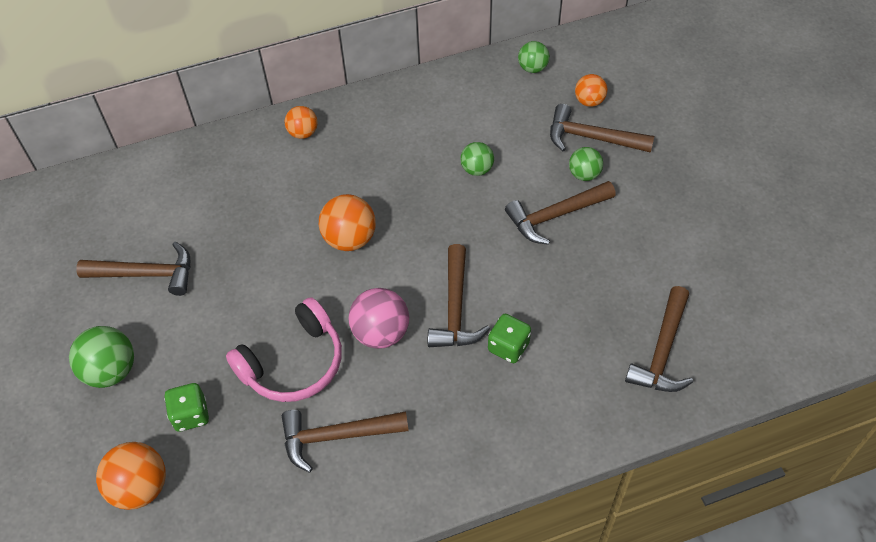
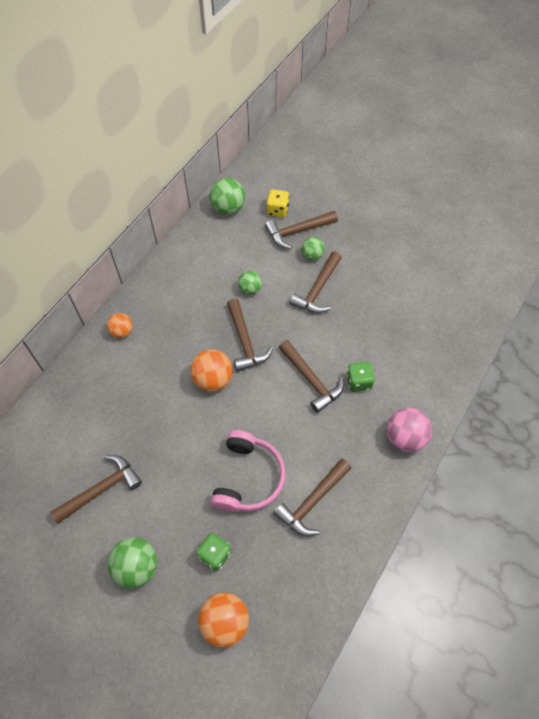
camera: 40 degrees left, 5 degrees up
pink ball [348,288,409,349] -> pink ball moved to [387,408,432,452]
green ball [518,41,550,73] -> green ball [209,178,245,215], size x1.60
orange ball [575,74,608,107] -> yellow dice [266,190,289,217]
brown hammer [625,286,693,392] -> brown hammer moved to [227,299,273,372]

